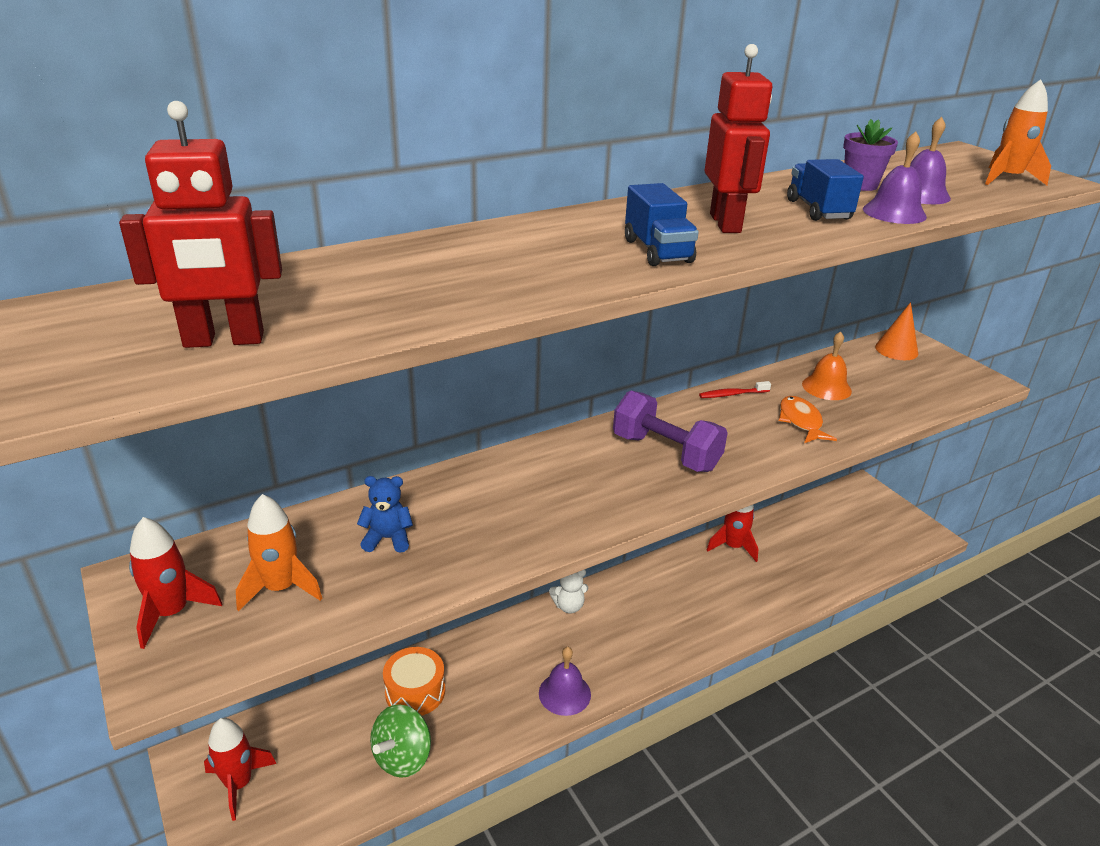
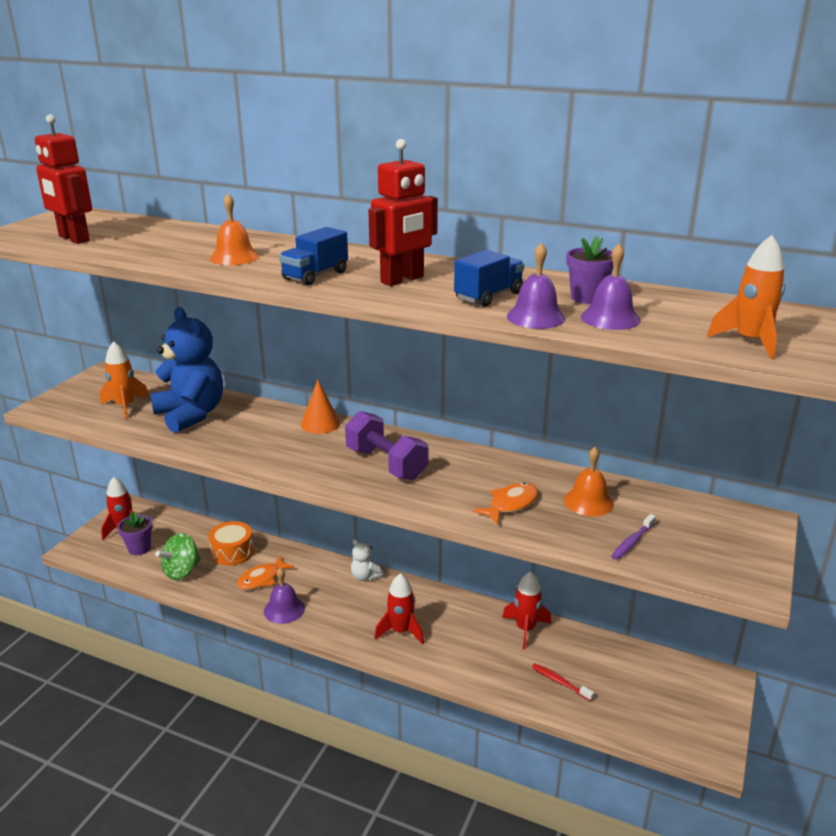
camera: 55 degrees right, 5 degrees down
red rocket [129,517,222,649] -> red rocket moved to [374,573,424,644]
blue teddy bear [357,476,413,553] -> blue teddy bear [150,307,223,433], size x2.25
green spinning top [370,704,431,778] -> green spinning top turned 45 degrees counterclockwise [155,533,201,580]
purple dumbbell [613,391,728,472] -> purple dumbbell turned 45 degrees counterclockwise [345,411,428,480]
red toothbrush [699,381,771,398] -> red toothbrush moved to [532,663,594,701]
orange cone [875,302,918,360] -> orange cone moved to [301,379,340,434]
none -> purple flower pot [117,512,152,555]
none -> orange bell [210,194,259,265]
none -> orange fish [237,555,295,590]
none -> purple toothbrush [611,514,656,560]

